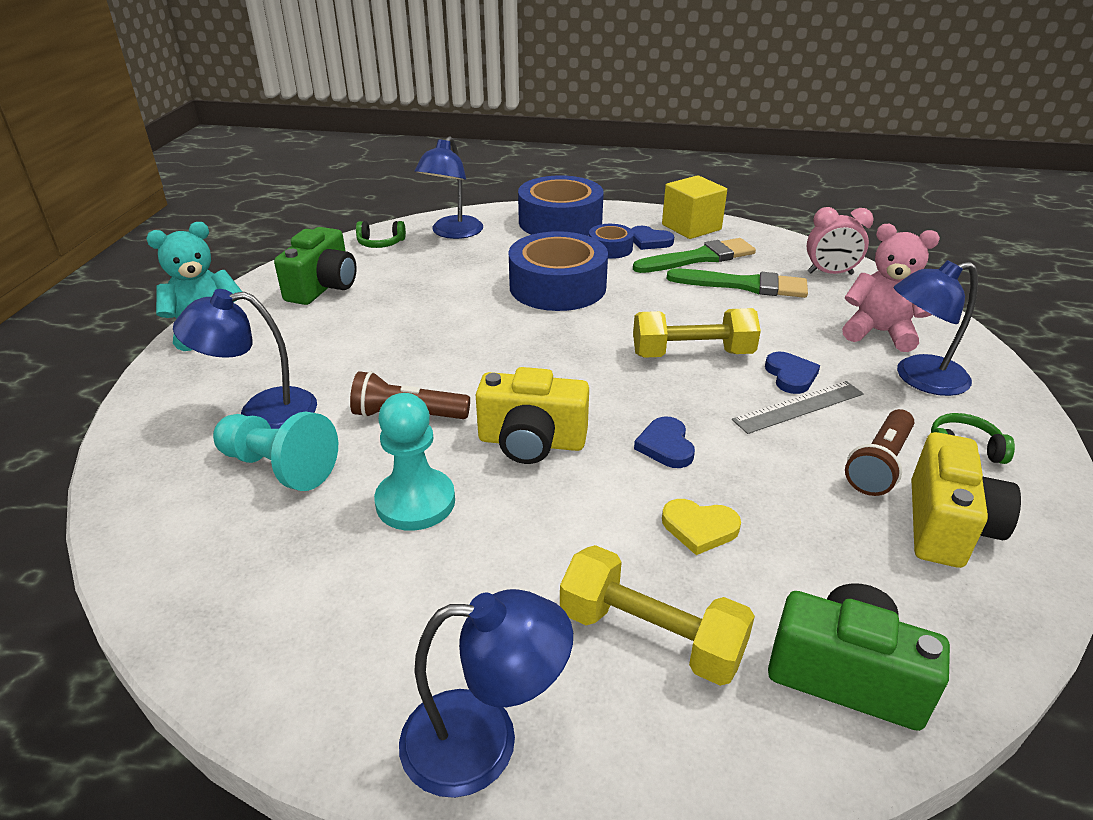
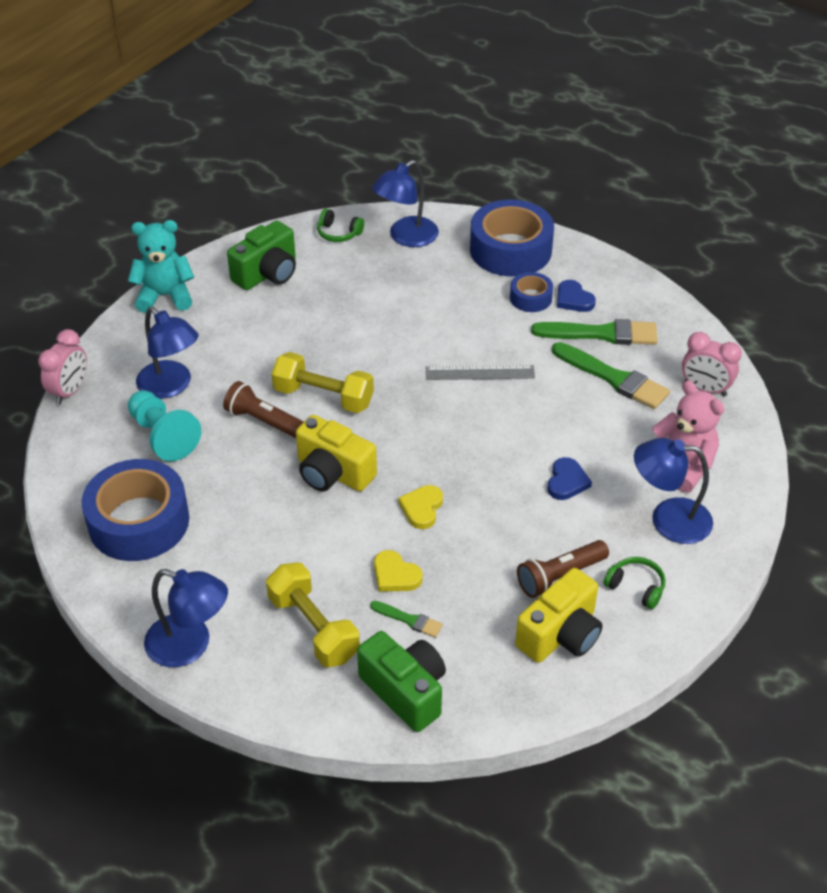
camera: 25 degrees right, 10 degrees up
blue lamp [173,289,317,429] -> blue lamp turned 150 degrees counterclockwise [136,307,199,399]
turquoise pawn [374,393,455,531] -> none
blue tape [509,231,608,311] -> blue tape moved to [82,459,189,561]
yellow dumbbell [633,308,761,358] -> yellow dumbbell moved to [271,352,374,413]
blue heart [634,417,695,468] -> yellow heart [398,485,443,529]
yellow cube [662,175,727,239] -> none
grey ruler [732,381,864,434] -> grey ruler moved to [426,365,535,380]
none -> pink clock [38,329,87,405]
none -> green brush [370,601,443,638]

